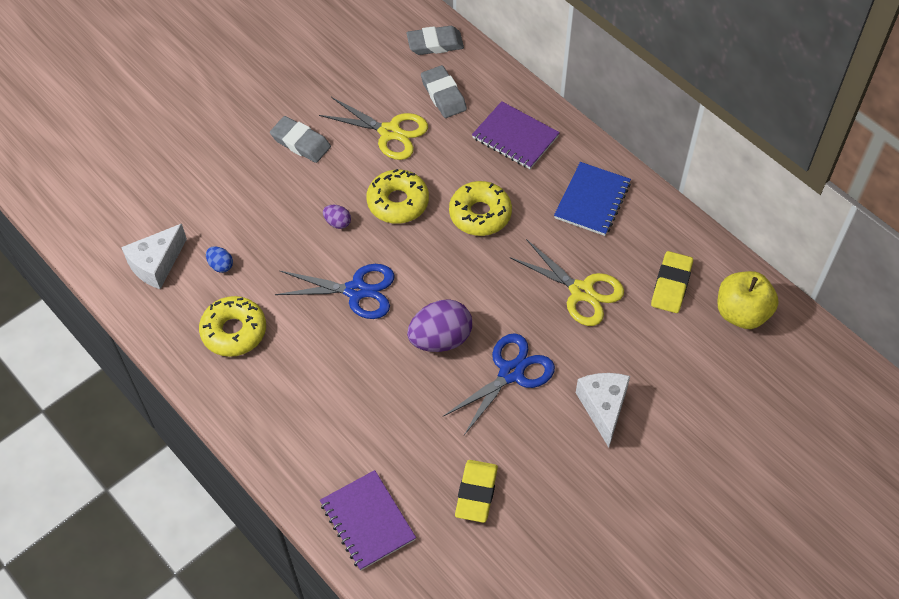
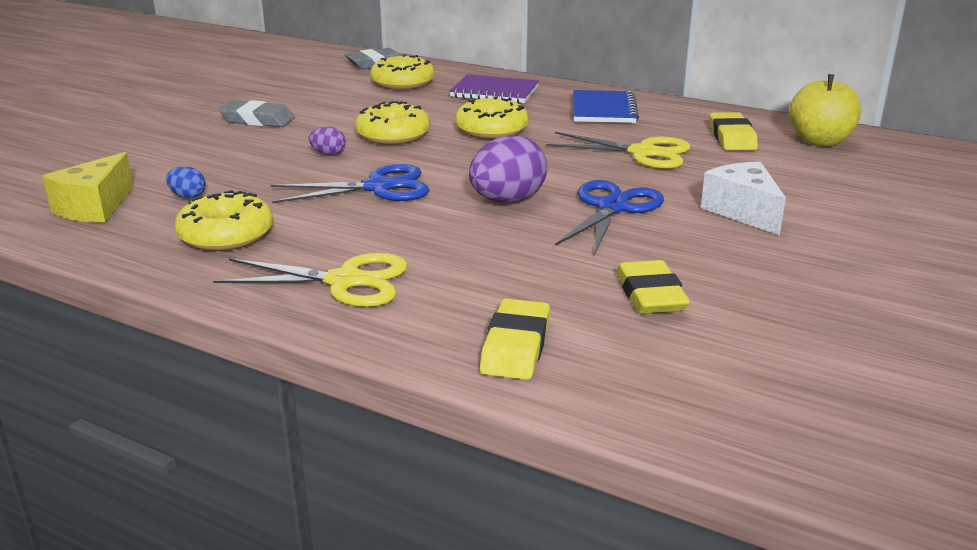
camera: 20 degrees left, 30 degrees down
white cheese [121,224,187,289] -> yellow cheese [42,152,134,223]
yellow scissors [319,97,428,160] -> yellow scissors moved to [213,253,408,307]
purple notebook [320,470,416,571] -> yellow eraser [480,298,550,380]
grey eraser [421,65,467,118] -> yellow donut [370,54,435,90]

